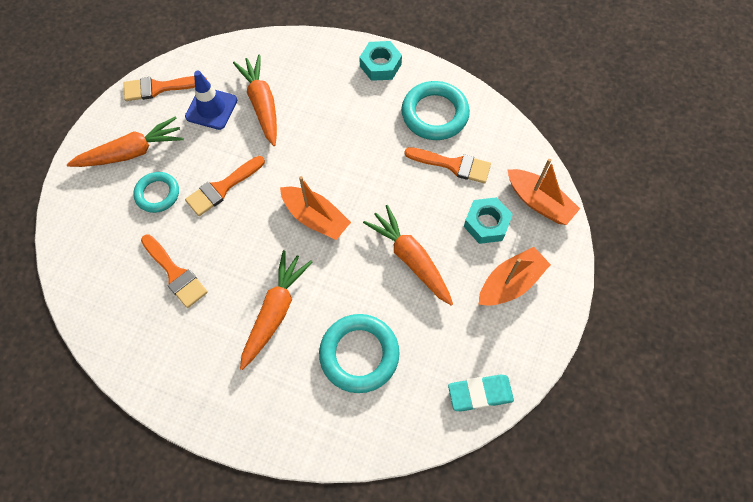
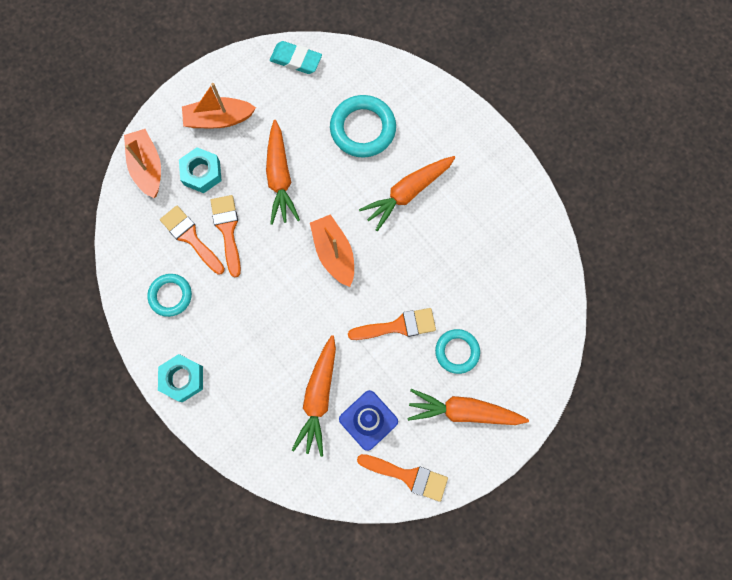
camera: 150 degrees left, 10 degrees up
orange brush [141,234,208,308] -> orange brush moved to [210,195,241,278]
turquoise ring [402,81,470,140] -> turquoise ring [147,274,192,317], size x0.63

